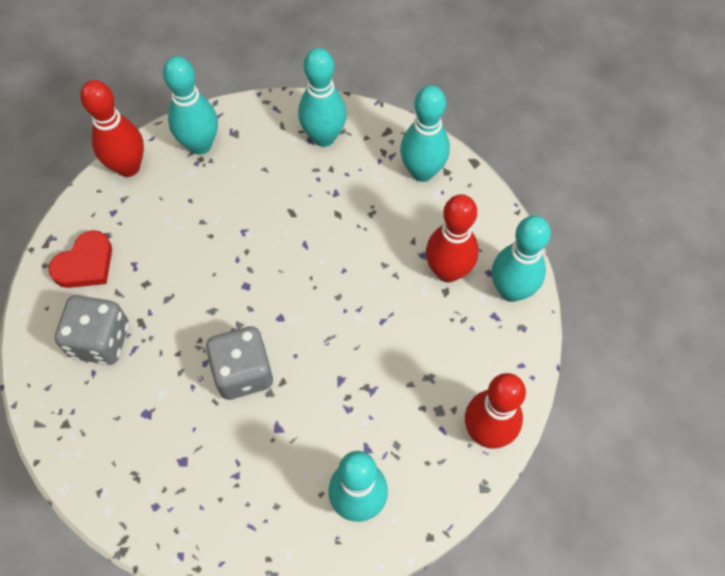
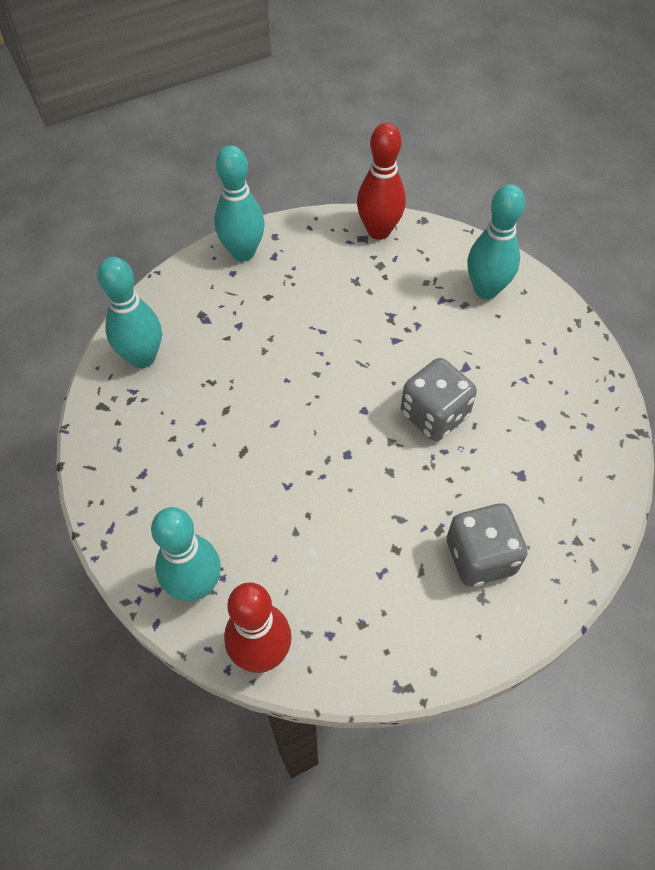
camera: 115 degrees left, 5 degrees down
red heart [48,230,112,288] -> none
turquoise bowling pin [298,48,347,147] -> none
red bowling pin [426,194,479,282] -> none

